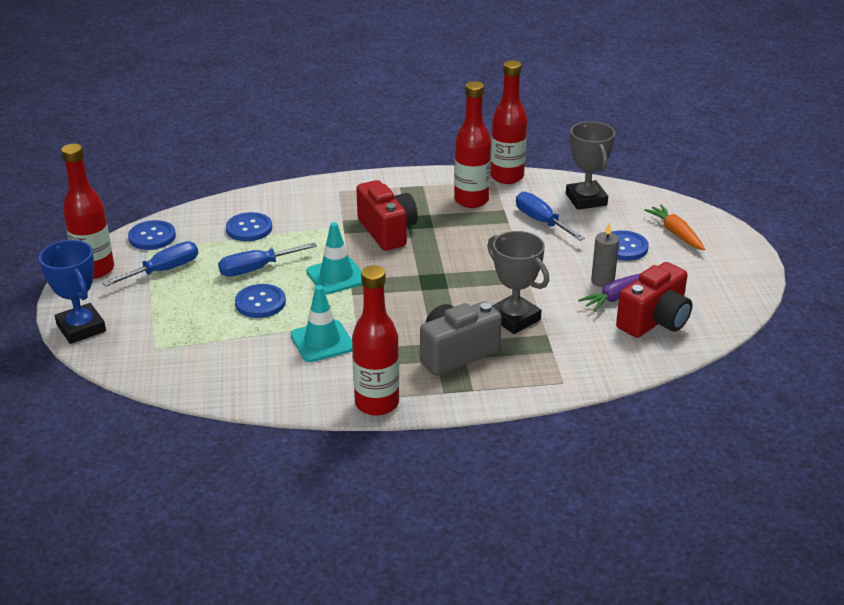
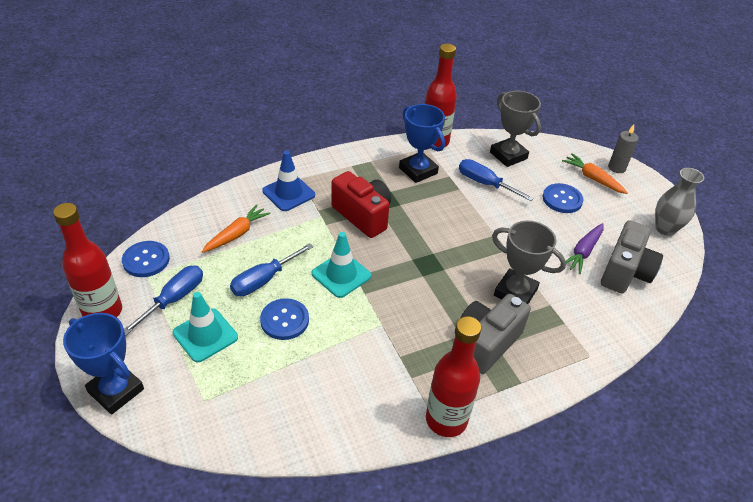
camera: 20 degrees left, 10 degrees up
blue button [226,212,272,241] -> orange carrot [202,204,271,253]
turquoise traffic cone [290,285,353,362] -> turquoise traffic cone moved to [173,292,238,362]
red bottle [454,81,491,208] -> blue trophy [399,104,445,183]
grey candle [591,223,619,287] -> grey candle moved to [608,125,639,173]
red camera [616,262,692,338] -> grey camera [601,220,663,294]
none -> blue traffic cone [262,151,315,211]
none -> grey vase [655,168,704,236]

